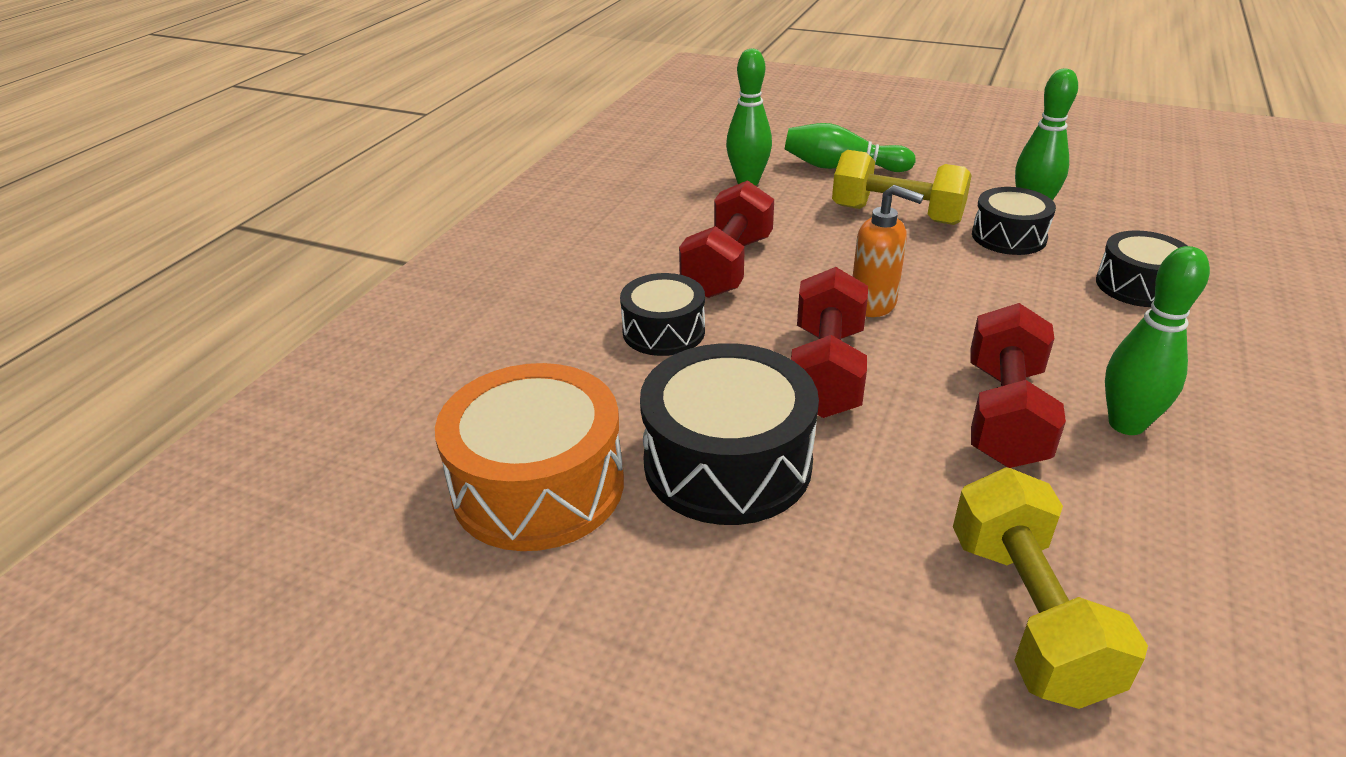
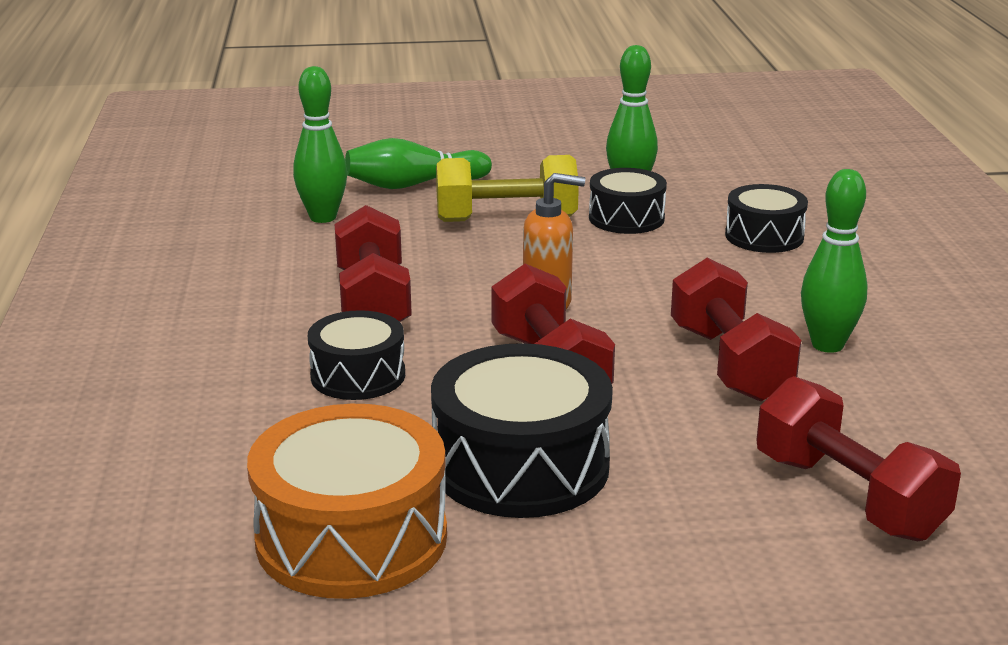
camera: 30 degrees left, 10 degrees down
yellow dumbbell [953,467,1148,709] -> red dumbbell [756,376,961,541]

